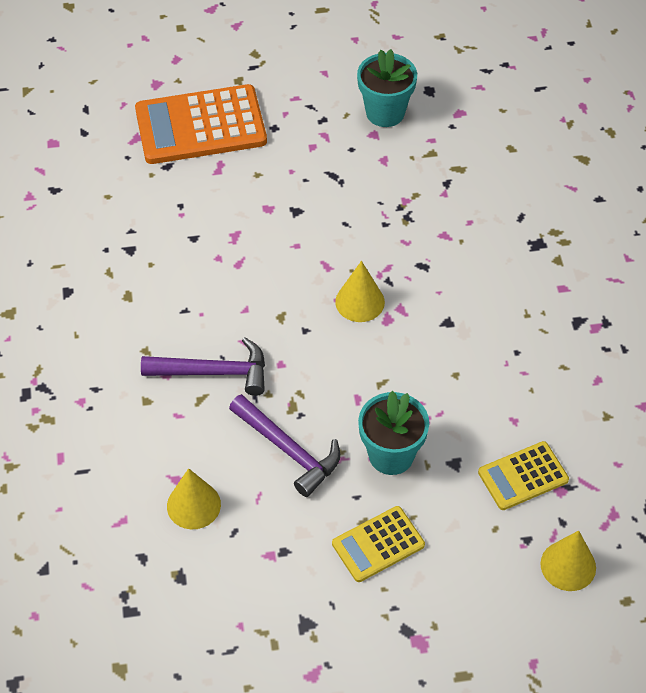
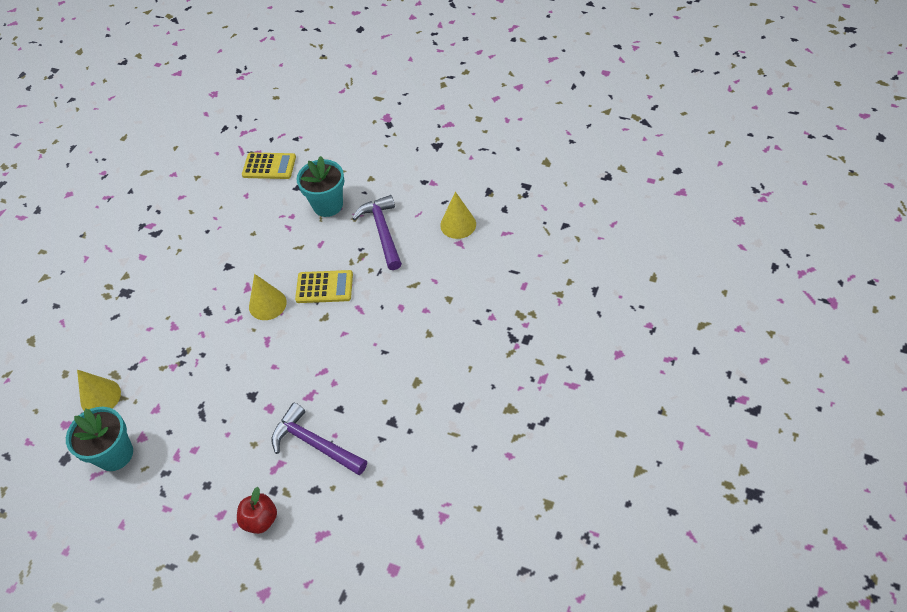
camera: 145 degrees left, 0 degrees up
orange calculator [135,84,267,164] -> red apple [237,487,277,534]
purple hammer [141,337,265,396] -> purple hammer moved to [272,403,367,475]
yellow calculator [332,506,425,582] -> yellow calculator moved to [295,270,353,303]
yellow cone [540,530,596,591] -> yellow cone moved to [77,370,121,410]

